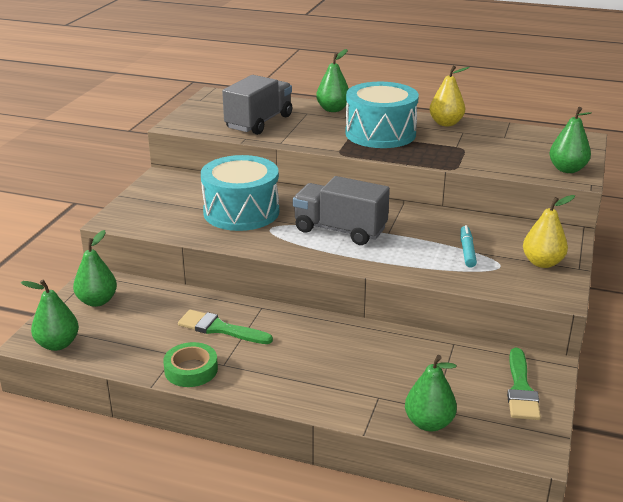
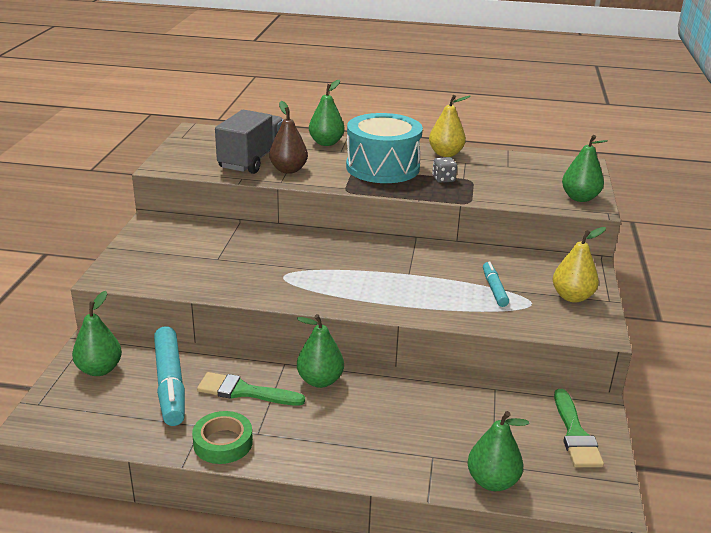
camera: 10 degrees left, 0 degrees up
green pear [21,279,79,351] -> green pear moved to [297,314,344,388]
turquoise drum [201,155,279,231] -> none
grey truck [293,176,390,245] -> none
none -> turquoise marker [154,326,185,426]
none -> brown pear [269,101,308,174]
none -> grey dice [432,157,457,183]

